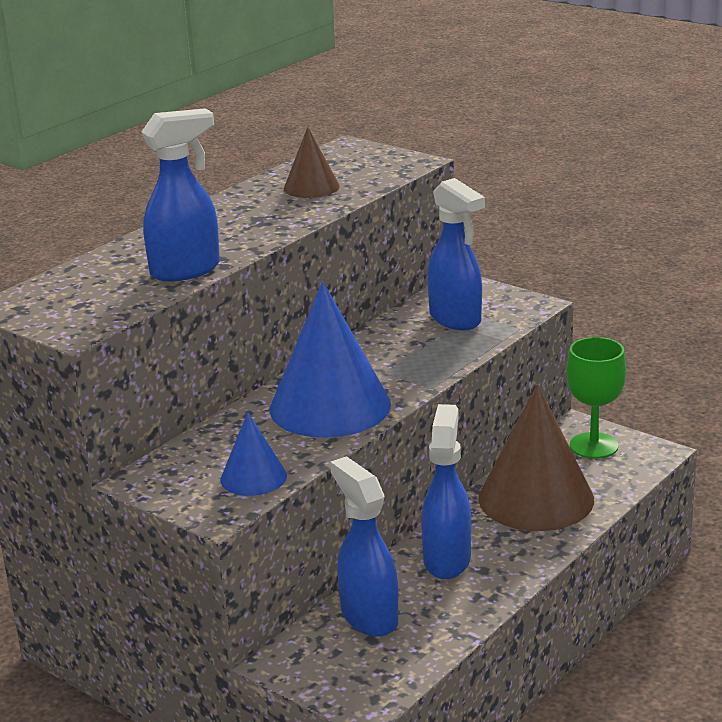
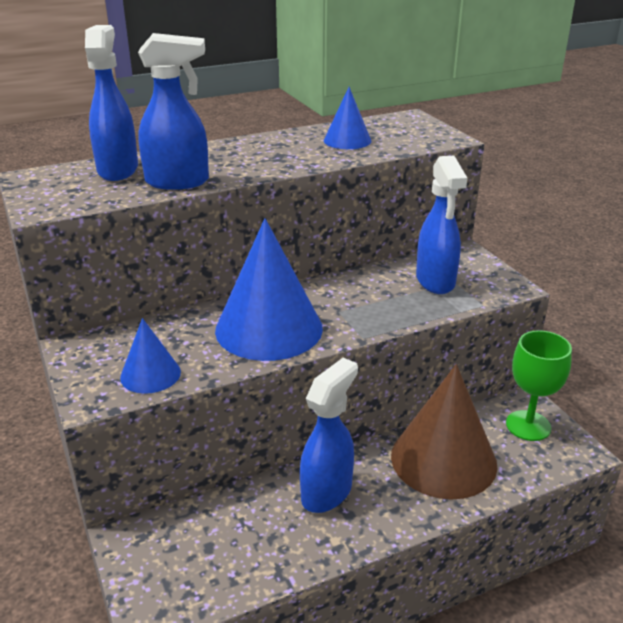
camera: 25 degrees right, 5 degrees up
brown cone [284,127,340,198] -> blue cone [324,87,371,149]
blue spray bottle [330,456,398,637] -> blue spray bottle moved to [85,25,138,181]

